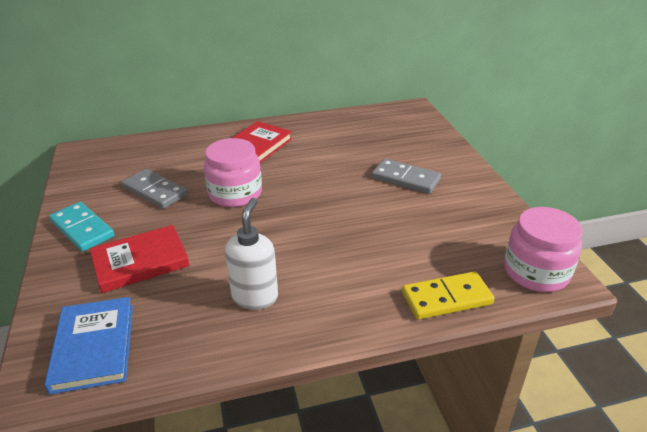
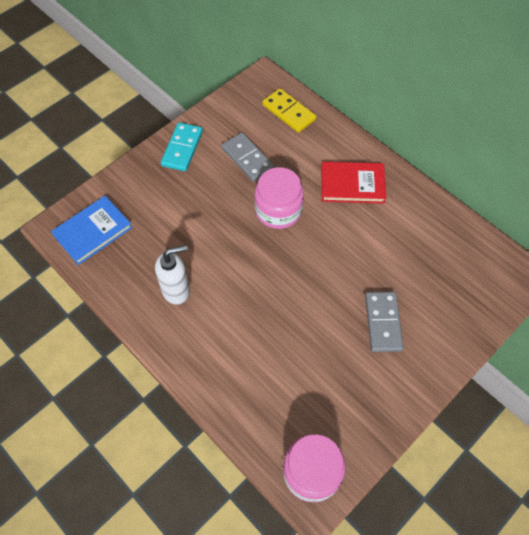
camera: 60 degrees right, 25 degrees up
red book [90,225,190,293] -> none
grey domino [122,169,188,209] -> grey domino turned 45 degrees counterclockwise [221,132,274,182]
yellow domino [402,271,495,320] -> yellow domino moved to [262,88,316,133]

